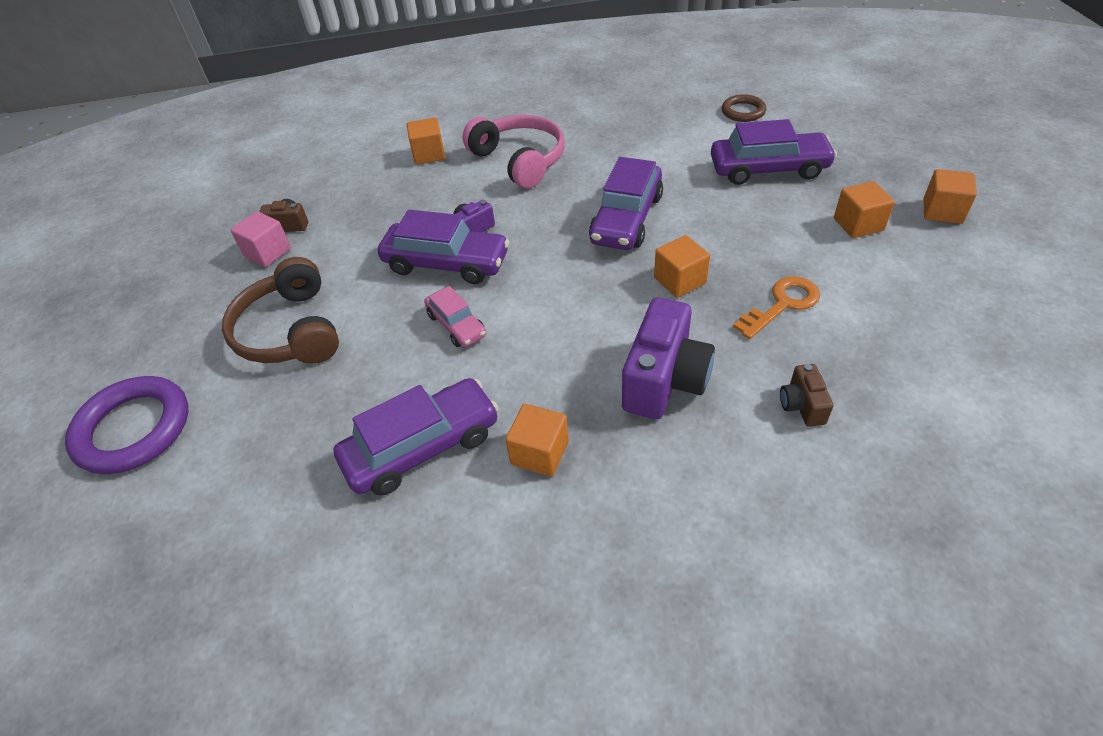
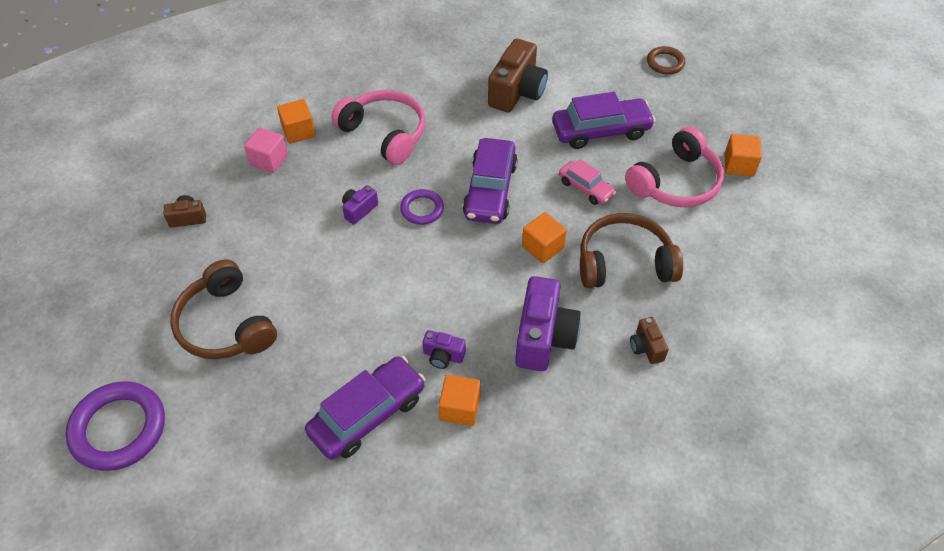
camera: 15 degrees left, 5 degrees up
pink cube [231,211,291,267] -> pink cube moved to [244,127,288,173]
purple car [378,210,510,284] -> none
pink car [424,286,486,347] -> pink car moved to [559,159,616,205]
brown ring [722,94,766,122] -> brown ring moved to [647,46,685,74]
orange key [733,276,820,339] -> brown headphones [580,213,683,288]
orange cube [834,181,895,238] -> pink headphones [625,127,724,207]
none -> purple ring [400,189,444,225]
none -> purple camera [423,330,466,369]
none -> brown camera [488,39,548,112]

